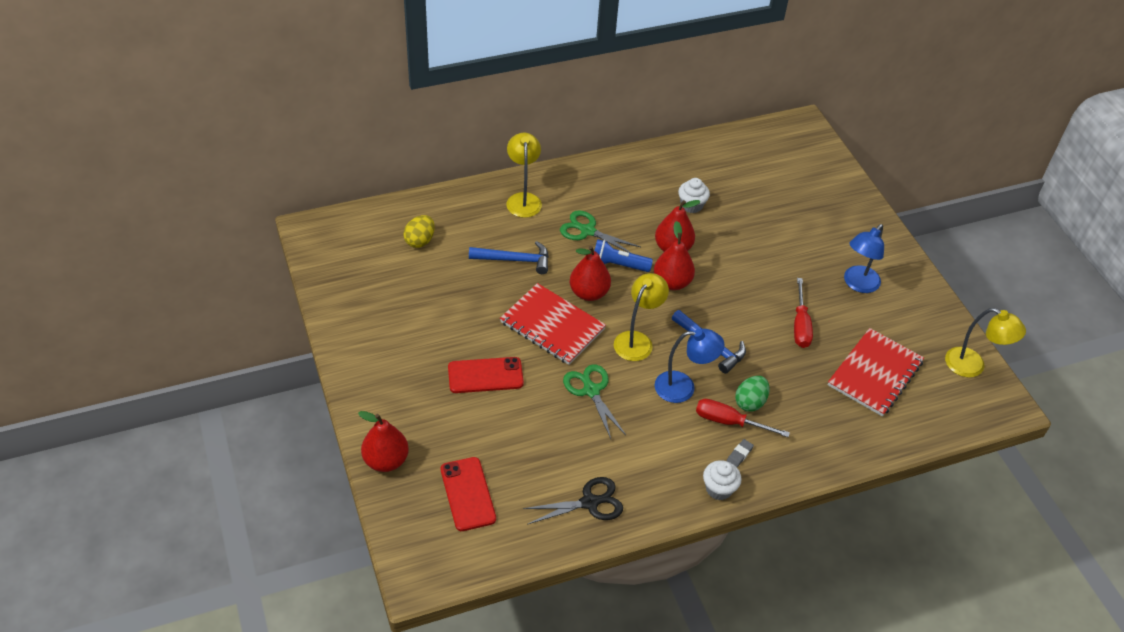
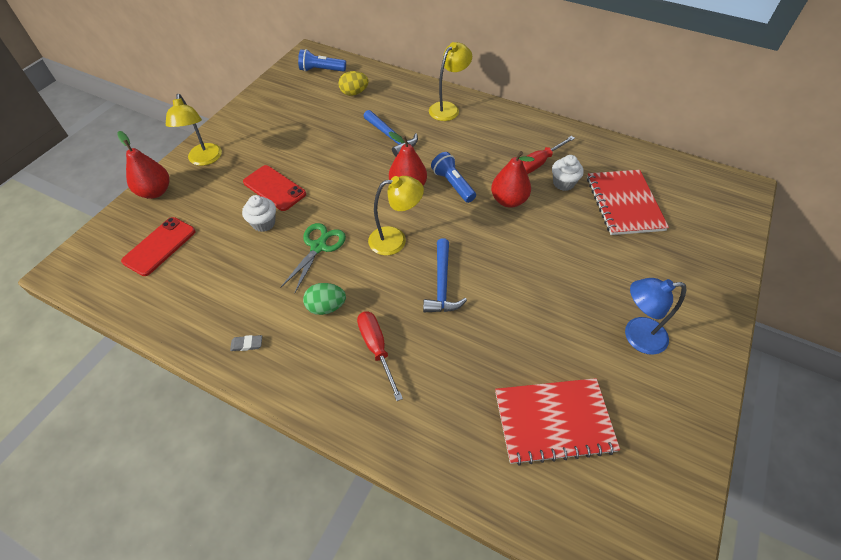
camera: 50 degrees right, 5 degrees up
red notebook [500,283,606,365] -> red notebook moved to [587,170,669,235]
black scissors [523,477,623,525] -> none
green scissors [560,210,640,253] -> none
red pear [654,221,695,290] -> none
blue lamp [655,329,724,403] -> none
white cupcake [703,460,742,500] -> white cupcake moved to [242,195,276,232]
grey eraser [727,439,754,467] -> grey eraser moved to [230,335,262,351]
green egg [735,376,770,412] -> green egg moved to [303,283,346,315]
red screwdriver [794,278,813,348] -> red screwdriver moved to [523,136,575,174]
yellow lamp [945,308,1026,377] -> yellow lamp moved to [166,94,222,166]
none -> blue flashlight [298,49,346,72]

